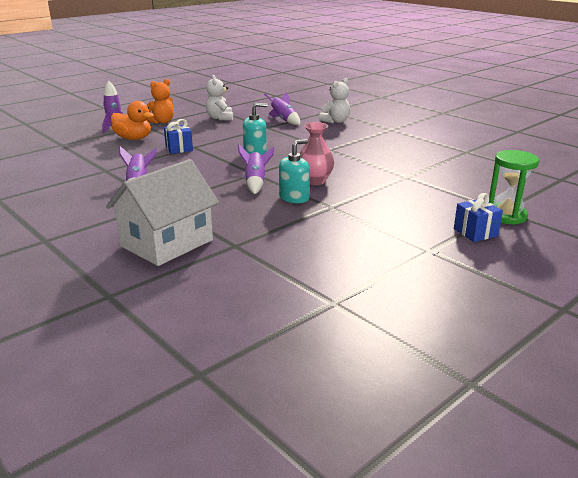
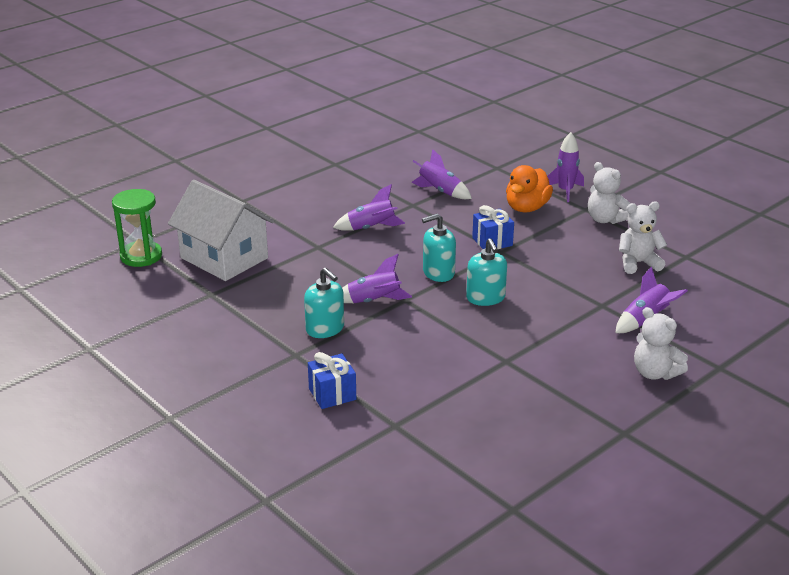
camera: 90 degrees right, 5 degrees up
orange teddy bear [146,79,174,124] -> white teddy bear [588,162,631,224]
pink vase [299,122,334,185] -> none
blue gift [454,193,503,242] -> blue gift moved to [308,352,356,409]
green hourglass [489,150,539,225] -> green hourglass moved to [112,189,162,267]
none -> purple rocket [411,149,472,199]
none -> turquoise soap dispenser [422,213,456,282]

